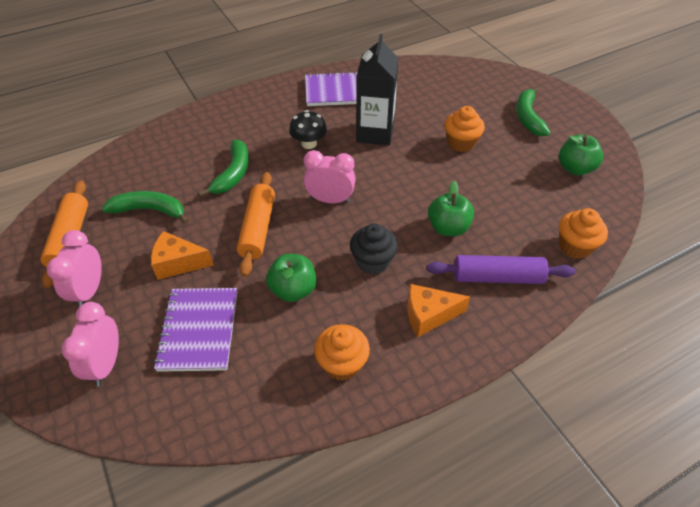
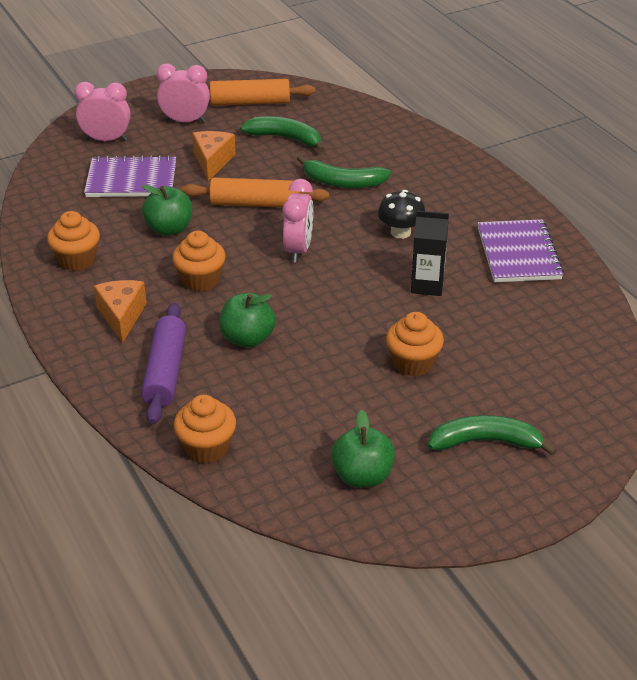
camera: 90 degrees right, 10 degrees down
green banana [102,191,189,224] -> green banana turned 75 degrees counterclockwise [240,116,325,152]
black cupcake [350,224,398,275] -> orange cupcake [172,231,226,291]
black carton [356,34,399,146] -> black carton [411,211,449,296], size x0.66

